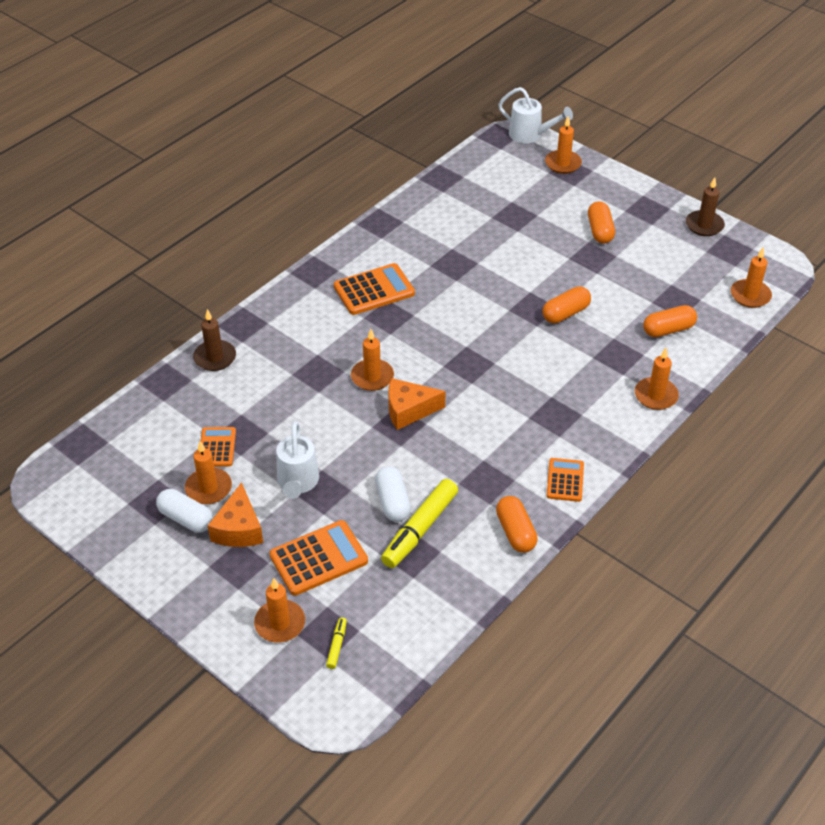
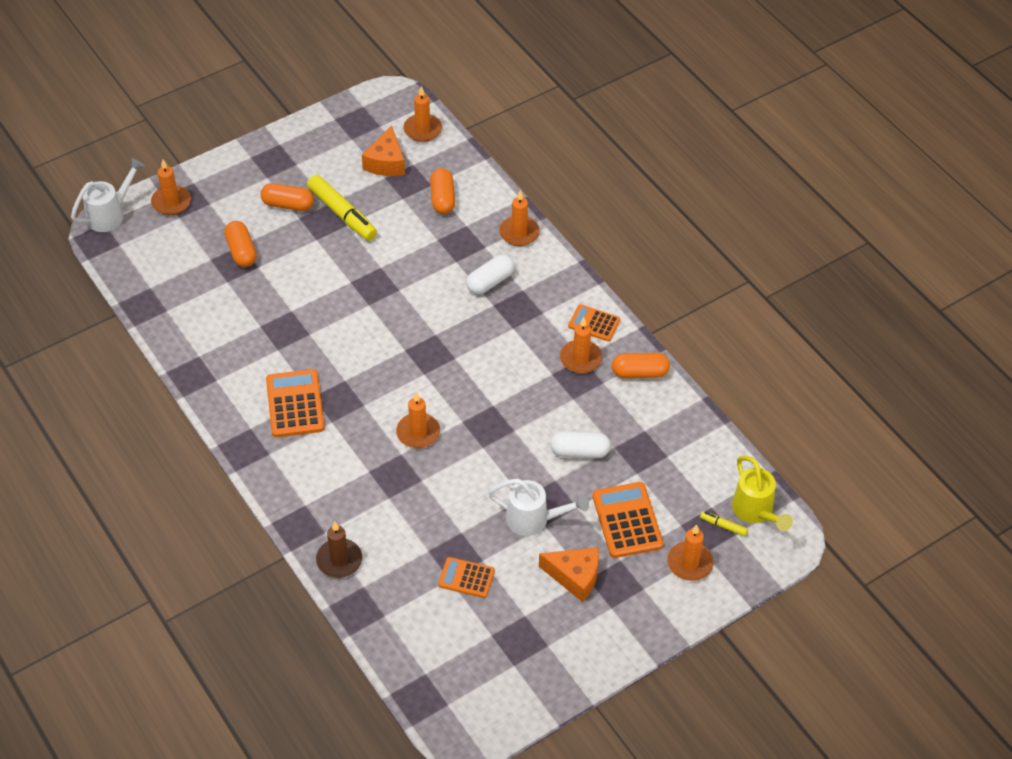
camera: 75 degrees left, 5 degrees up
white capsule [156,489,213,533] -> white capsule moved to [466,255,515,294]
orange candle [185,441,232,504] -> orange candle moved to [560,317,602,373]
yellow marker [381,479,458,568] -> yellow marker moved to [307,175,377,241]
orange cheese [388,378,446,430] -> orange cheese moved to [362,125,405,176]
orange capsule [542,286,591,323] -> orange capsule moved to [224,221,257,267]
brown candle [686,178,725,236] -> none
none -> yellow watering can [732,456,793,531]

